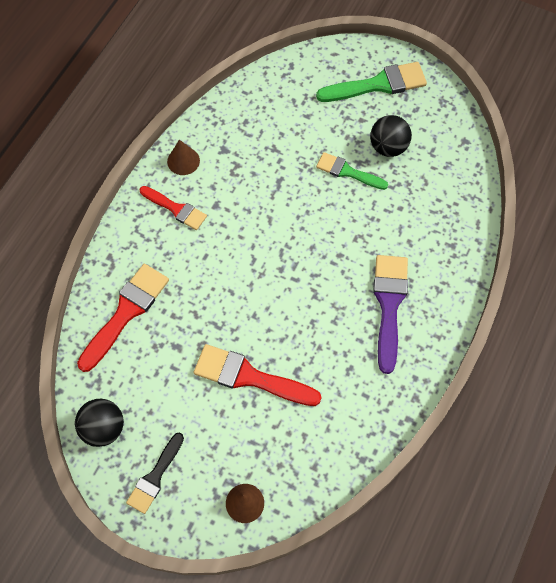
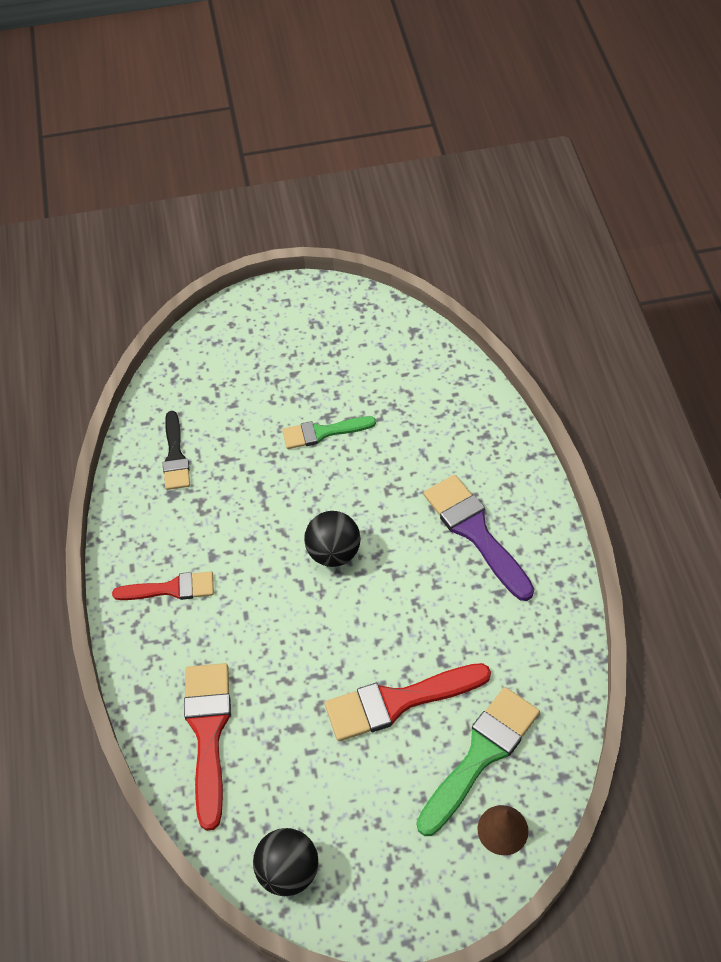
camera: 35 degrees left, 10 degrees down
black brush [126,432,184,514] -> black brush moved to [163,411,190,490]
brown cone [167,140,200,175] -> none
green brush [316,62,427,102] -> green brush moved to [417,687,540,836]
black ball [370,115,412,157] -> black ball moved to [304,511,361,567]

